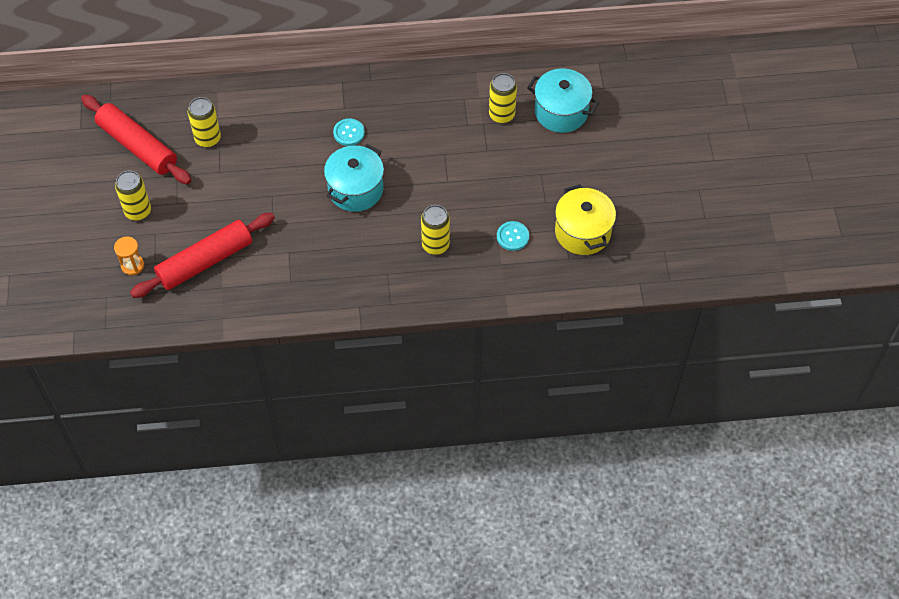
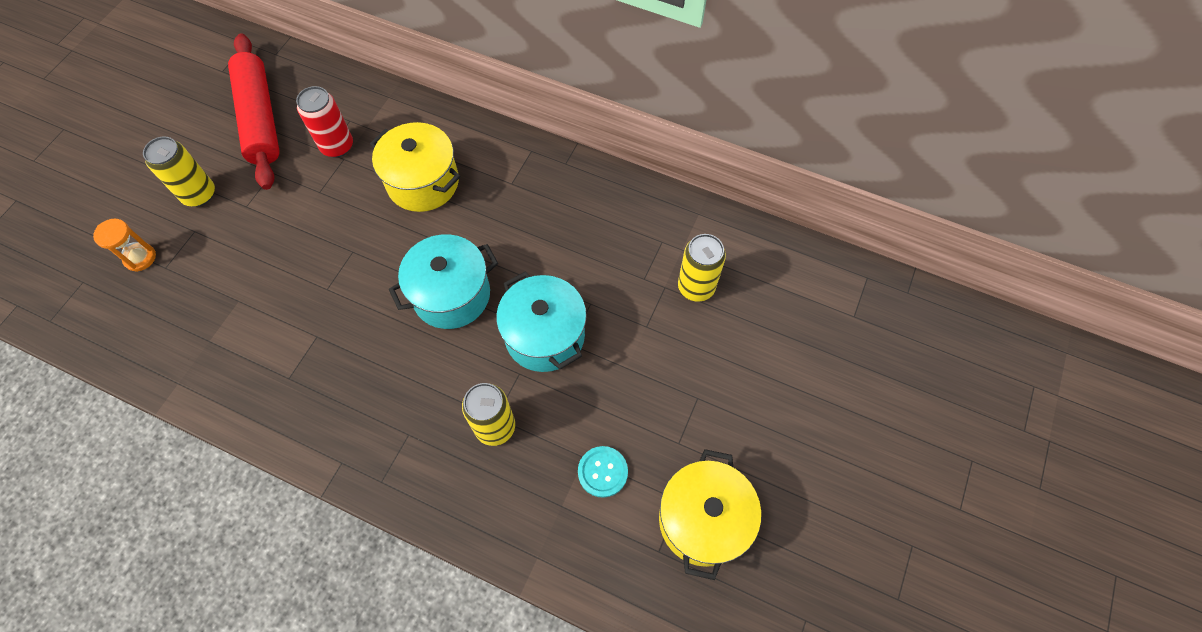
camera: 30 degrees right, 5 degrees up
red rolling pin [130,213,275,298] -> none
yellow can [188,97,221,147] -> red can [296,86,353,158]
turquoise button [333,118,365,146] -> none
turquoise pot [527,68,599,133] -> turquoise pot moved to [496,271,587,372]
none -> yellow pot [370,122,460,212]

